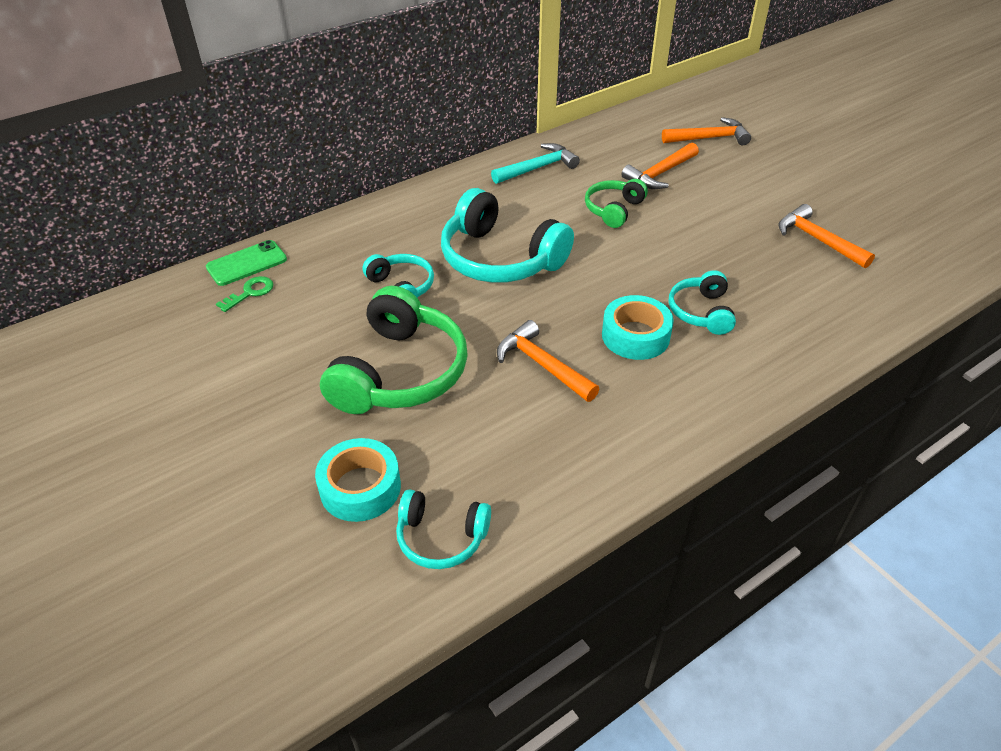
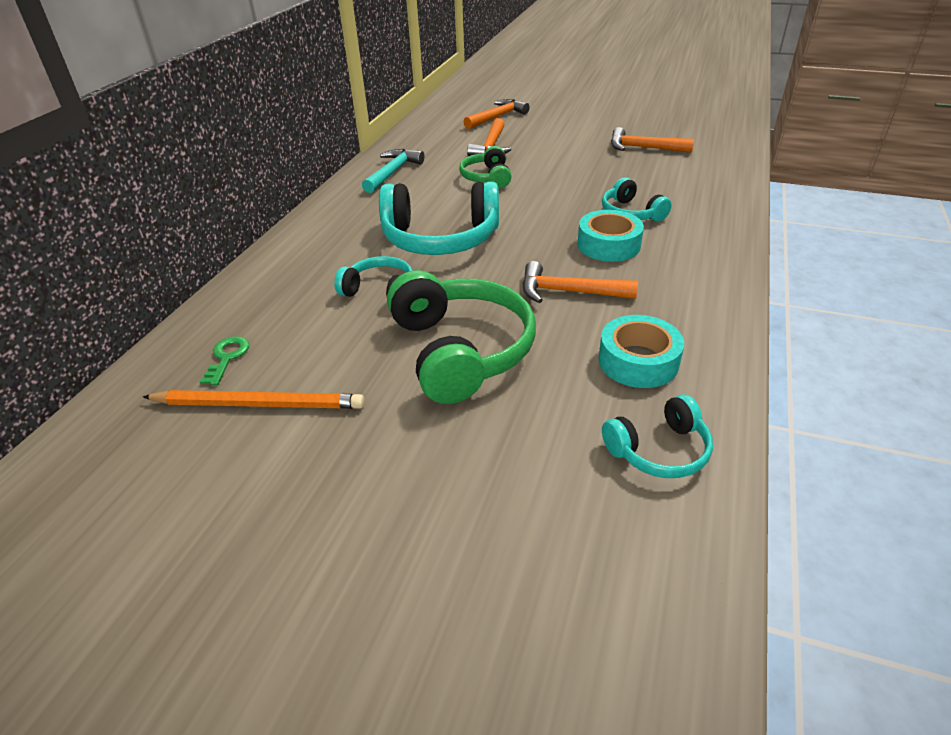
camera: 35 degrees left, 5 degrees down
green phone [206,240,287,286] -> none
turquoise tape [315,438,401,522] -> turquoise tape moved to [598,315,684,388]
none -> orange pencil [142,390,365,409]

